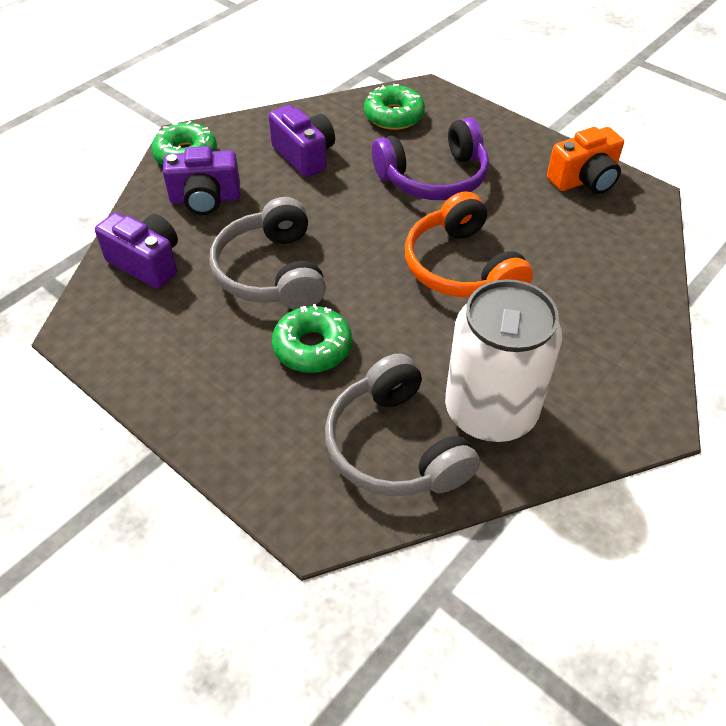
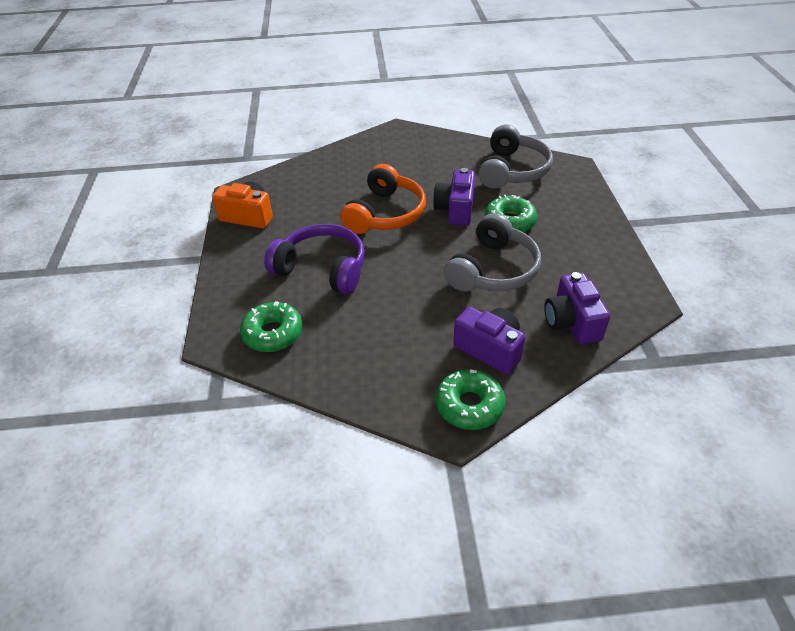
camera: 135 degrees left, 5 degrees down
purple camera [269,105,335,177] -> purple camera moved to [433,168,475,226]
white can [445,279,562,442] -> none

